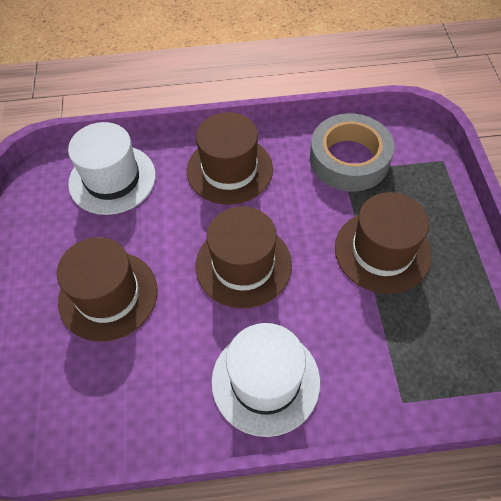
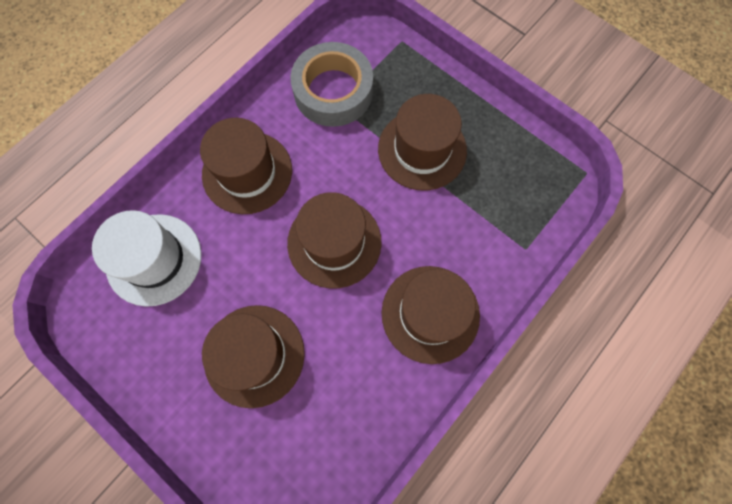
camera: 45 degrees left, 15 degrees up
white hat [211,323,320,437] -> brown hat [382,266,480,364]

